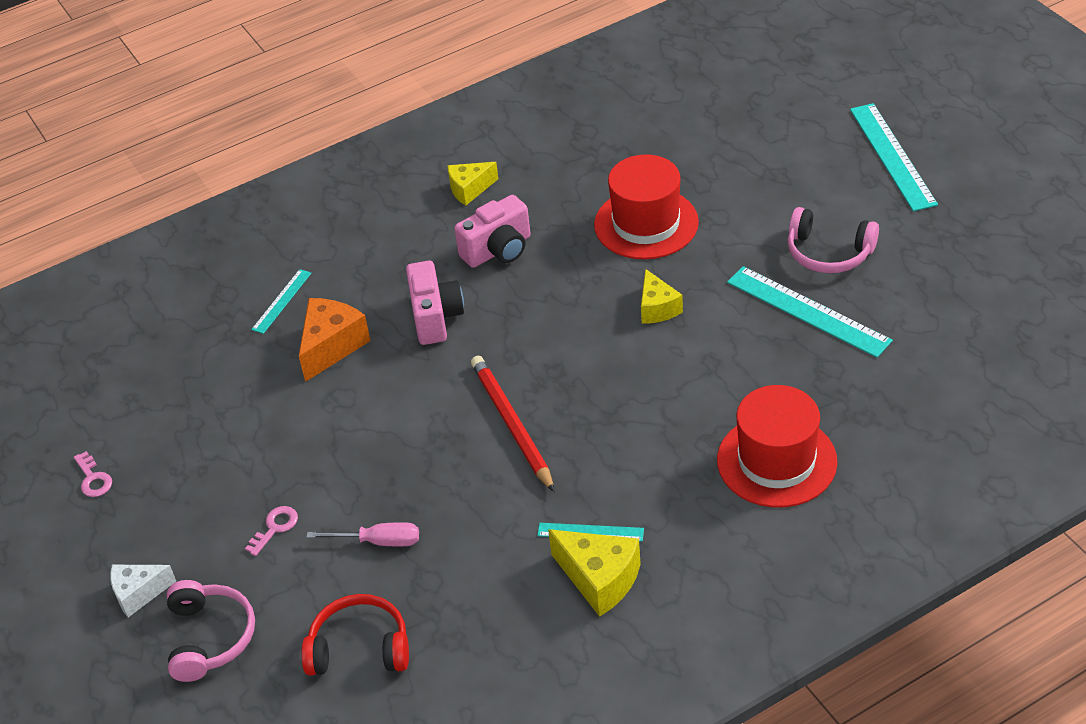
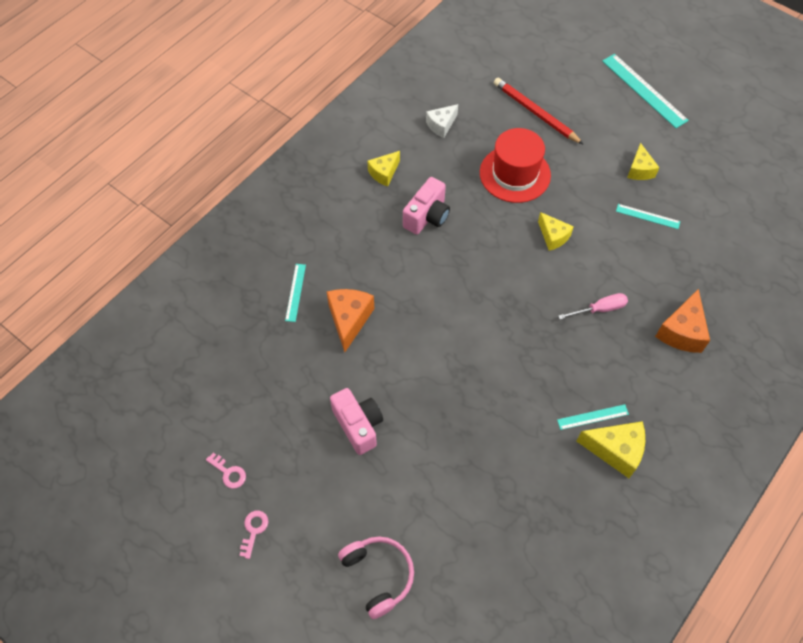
camera: 25 degrees left, 15 degrees up
white cheese [110,565,176,617] -> white cheese moved to [426,104,458,138]
pink key [245,506,298,556] -> pink key moved to [239,511,268,559]
red headphones [301,594,409,676] -> none
pink screwdriver [306,522,419,546] -> pink screwdriver moved to [558,293,628,319]
pink camera [406,261,464,345] -> pink camera moved to [330,388,383,455]
red pencil [471,355,555,492] -> red pencil moved to [494,78,584,145]
red hat [717,385,837,508] -> orange cheese [655,289,710,353]
turquoise ruler [727,266,893,358] -> turquoise ruler [616,204,680,229], size x0.53
pink headphones [787,207,879,273] -> yellow cheese [627,143,660,180]

